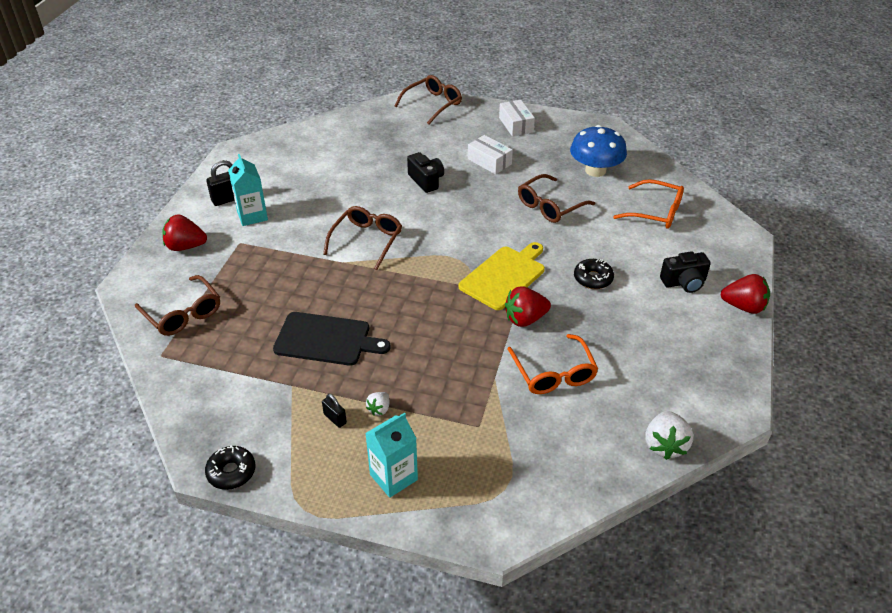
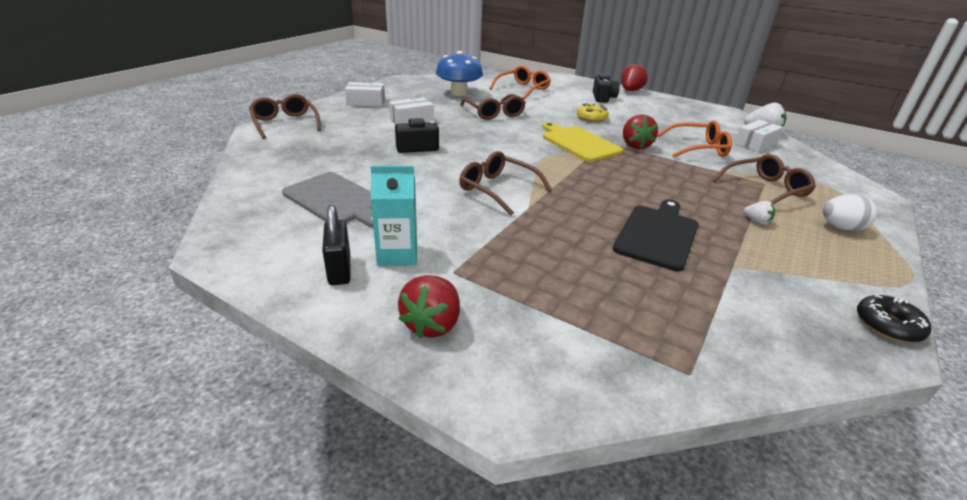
camera: 75 degrees left, 10 degrees down
brown glasses [135,275,220,336] -> brown glasses moved to [712,154,816,204]
black padlock [322,394,347,428] -> none
turquoise carton [365,413,418,498] -> white egg [823,194,877,231]
black donut [574,259,614,289] -> yellow donut [577,103,609,122]
none -> grey cutting board [282,172,373,228]
none -> white box [735,120,783,152]

